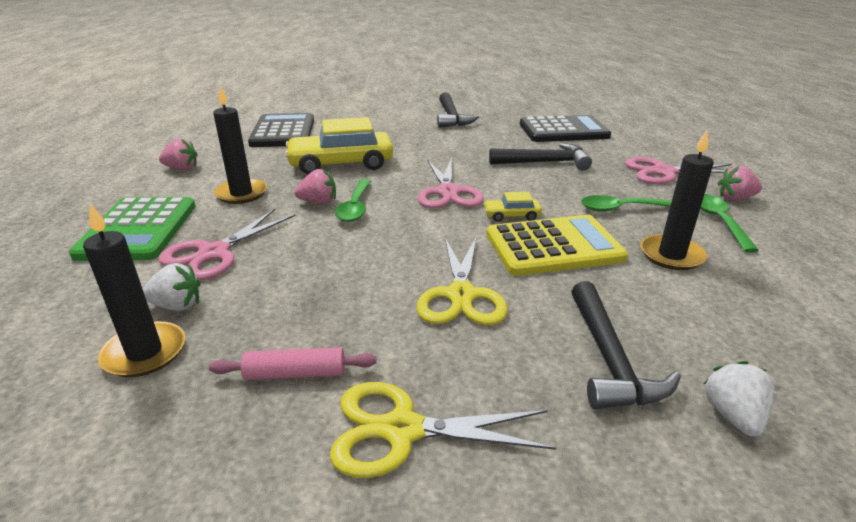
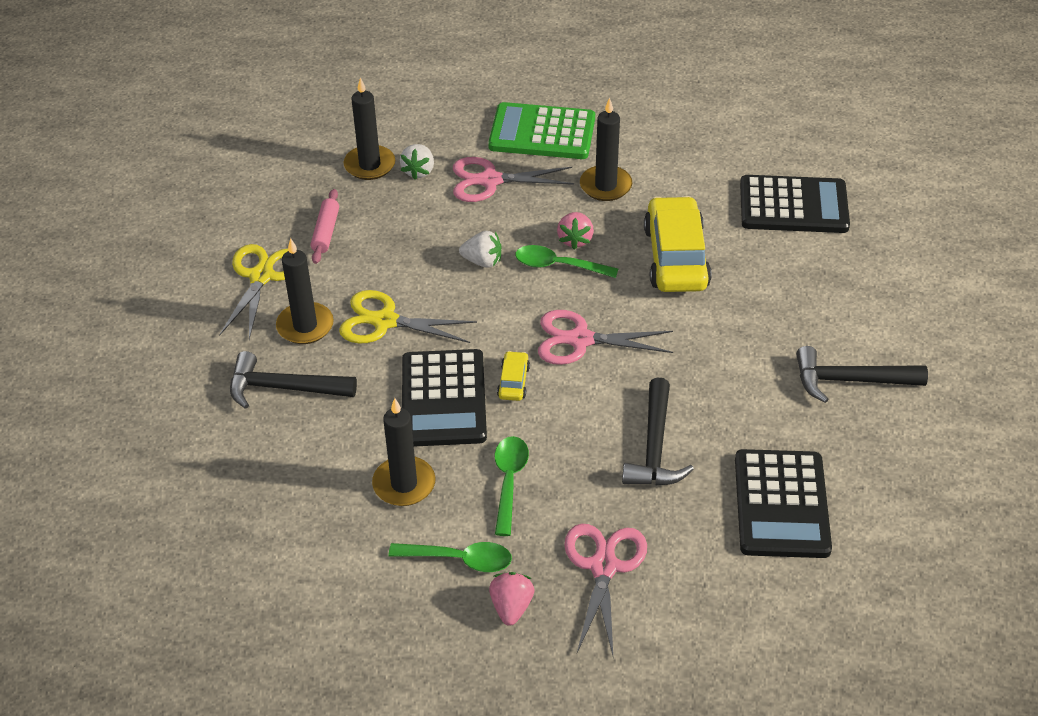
camera: 100 degrees right, 15 degrees up
pink scissors [158,209,296,280] -> pink scissors turned 45 degrees counterclockwise [453,157,574,202]
pink strawberry [159,139,198,170] -> none
yellow calculator [486,215,628,276] -> black calculator [402,349,487,446]
white strawberry [704,361,774,437] -> white strawberry moved to [459,231,502,268]
none -> black candle [276,238,334,344]

